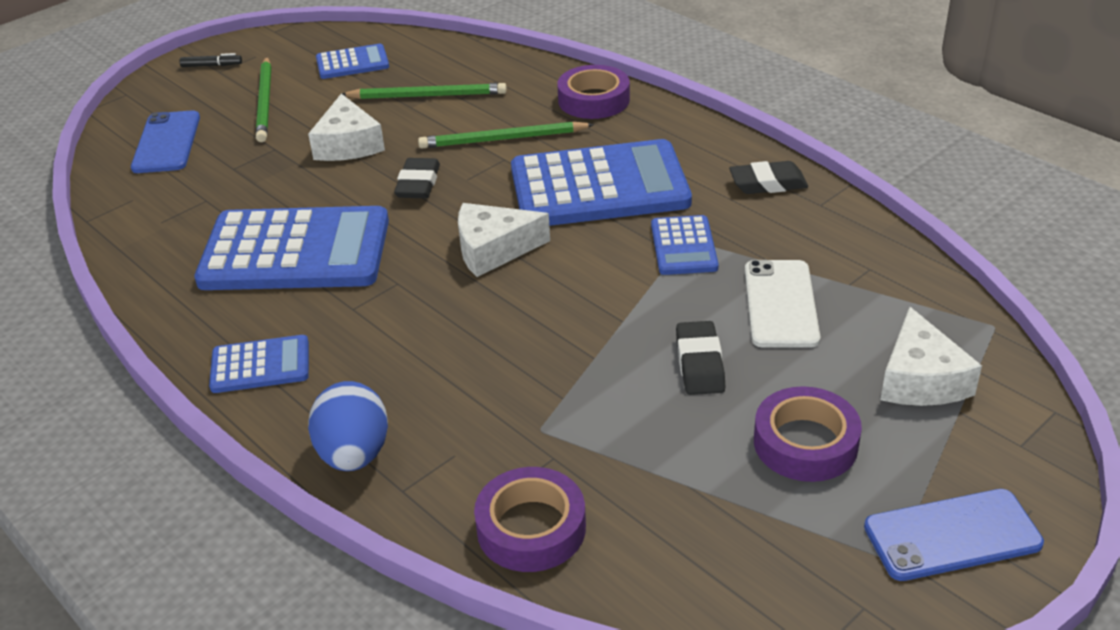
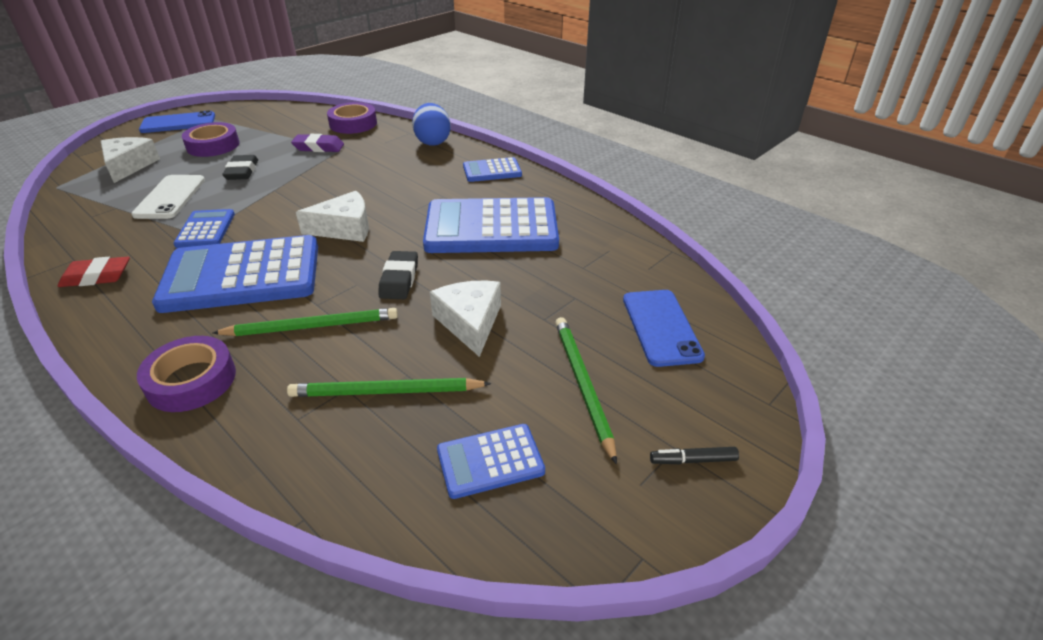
camera: 175 degrees right, 0 degrees up
black eraser [729,161,808,194] -> red eraser [58,257,130,287]
none -> purple eraser [291,134,344,152]

